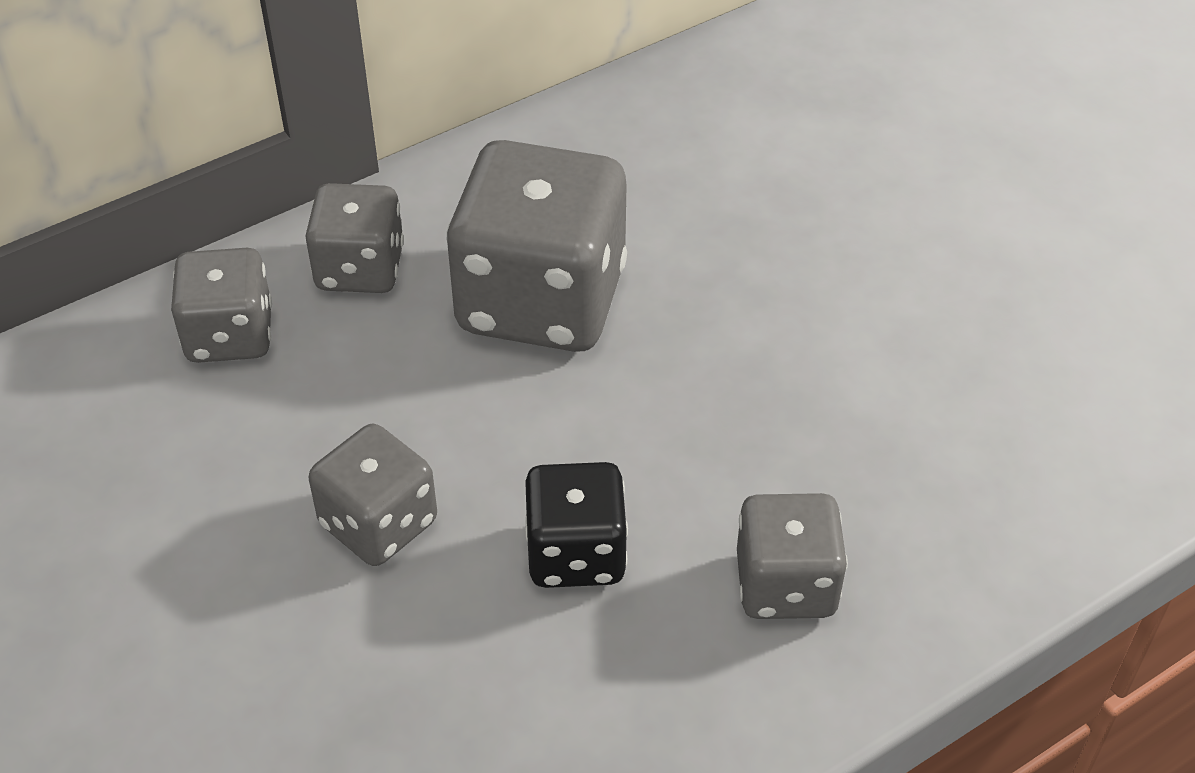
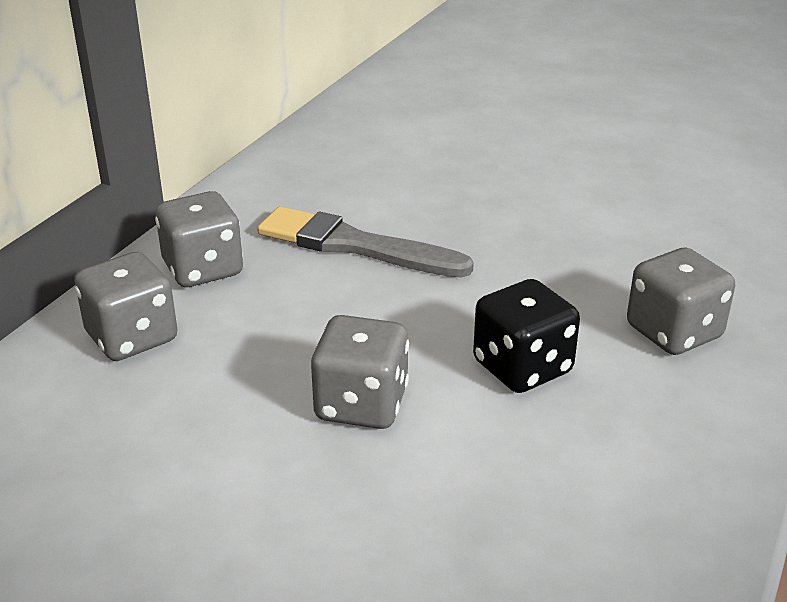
camera: 30 degrees left, 15 degrees down
grey dice [446,140,627,352] -> grey brush [257,206,474,278]

